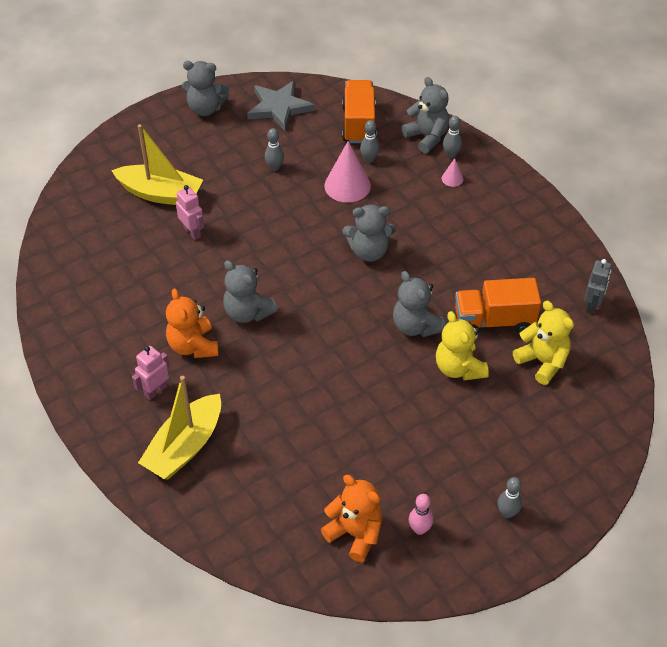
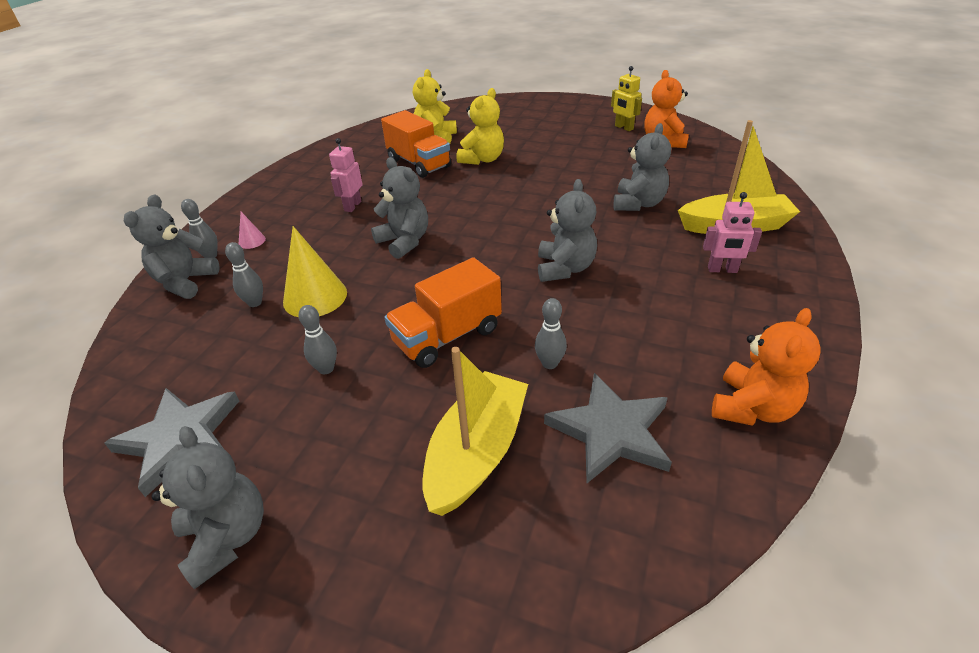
camera: 125 degrees left, 10 degrees down
yellow boat [111,124,203,205] -> yellow boat turned 45 degrees clockwise [422,347,528,516]
orange teddy bear [166,289,219,358] -> orange teddy bear moved to [712,308,820,426]
pink robot [176,185,204,240] -> pink robot moved to [329,138,363,212]
pink cone [324,141,371,203] -> yellow cone [283,226,347,317]
orange truck [342,80,377,143] -> orange truck moved to [384,257,502,368]
grey teddy bear [393,271,445,337] -> grey teddy bear moved to [614,123,671,211]
pink bowling pin [409,494,433,535] -> yellow robot [611,66,642,131]
grey bowling pin [498,477,522,518] -> grey bowling pin moved to [535,298,567,369]
grey robot [584,259,612,314] -> none
none -> grey star [544,373,672,483]

